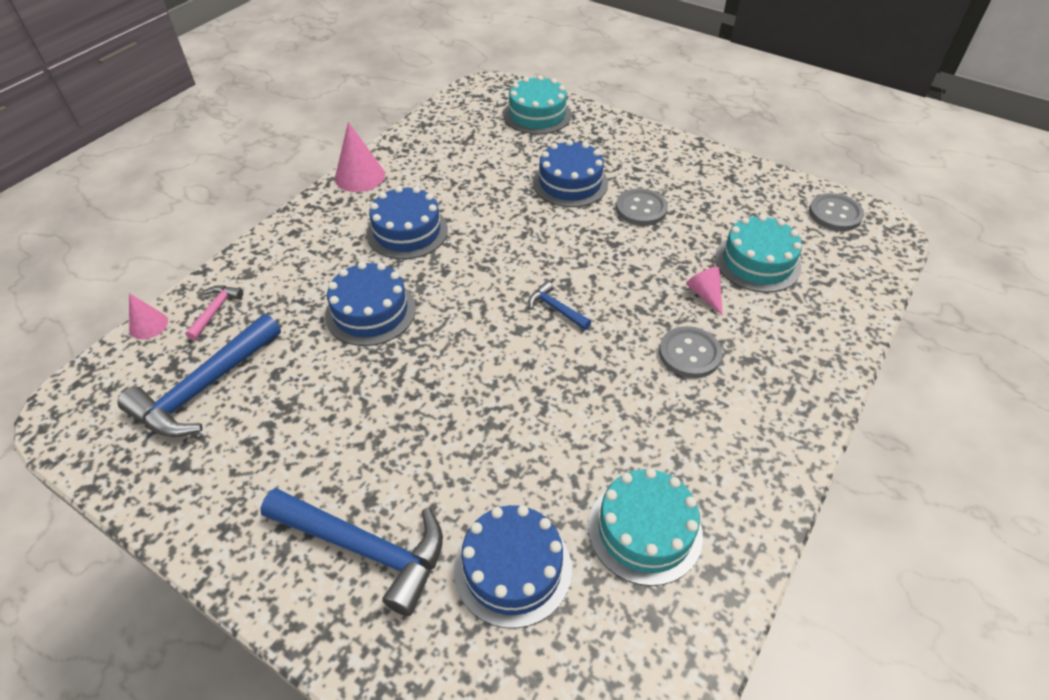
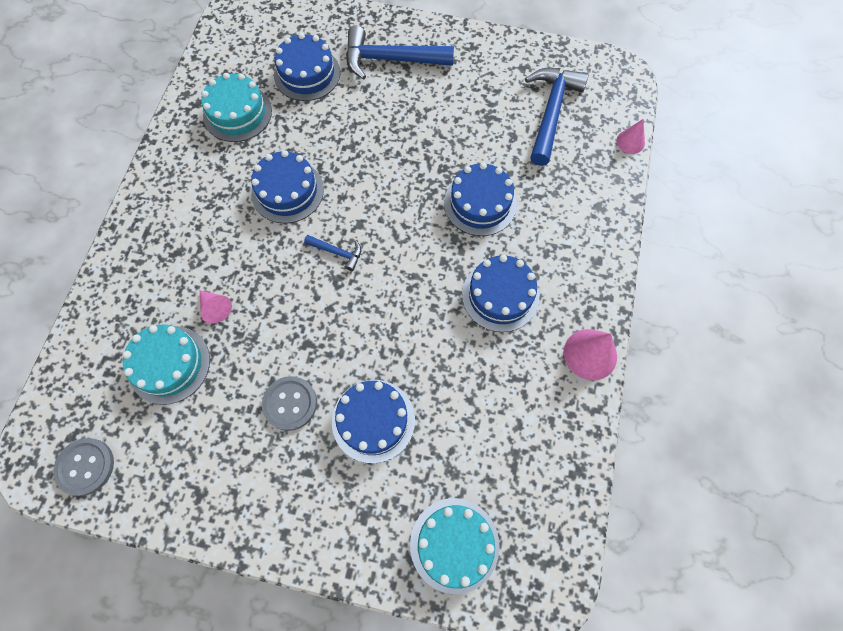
camera: 160 degrees right, 20 degrees up
pink hammer [185,285,243,340] -> none
grey button [659,326,722,378] -> none
none -> blue cake [251,150,324,223]

